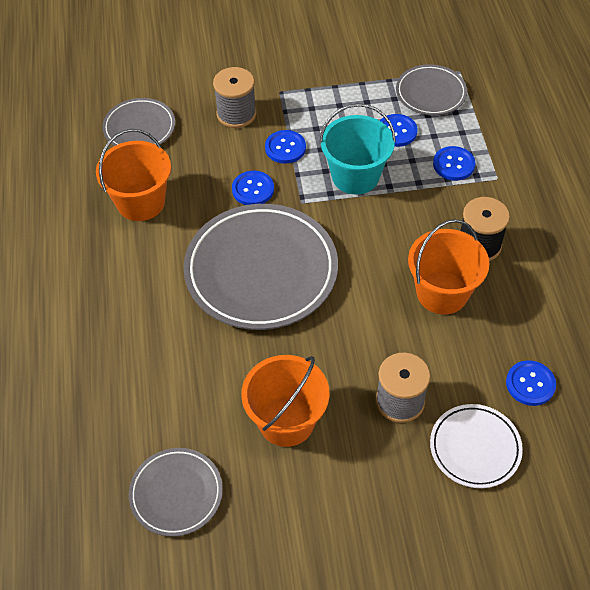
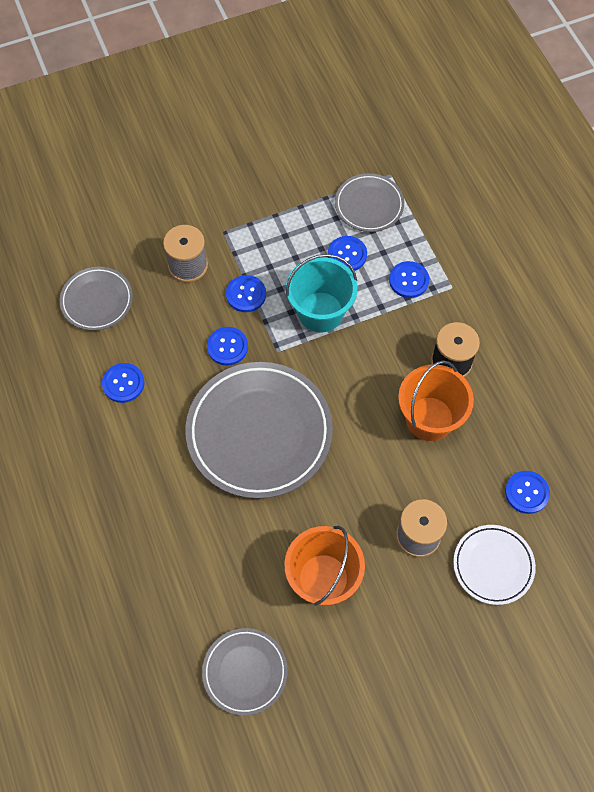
camera: 15 degrees left, 10 degrees up
orange bucket [96,129,171,221] -> blue button [102,363,144,403]

